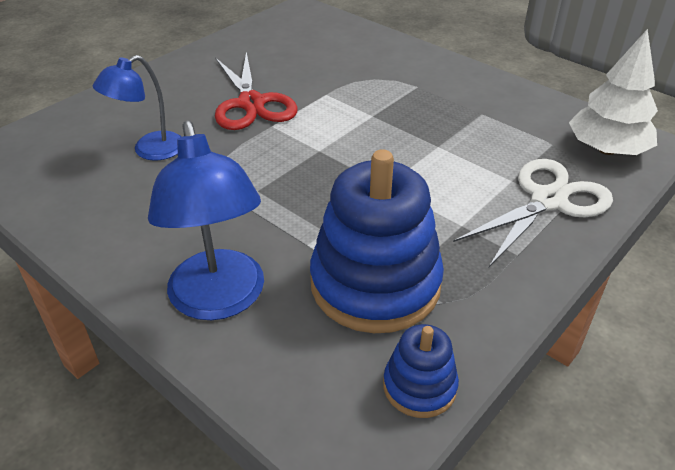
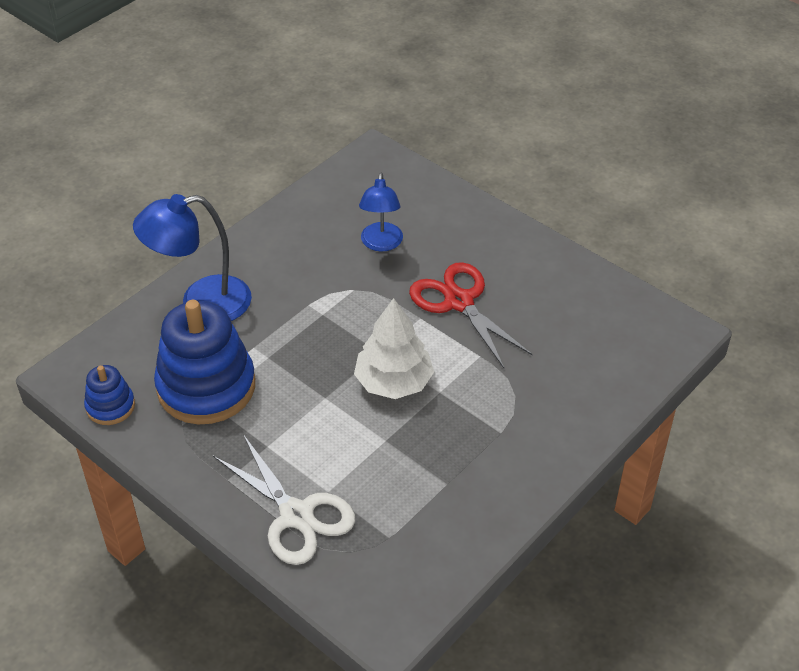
camera: 90 degrees right, 5 degrees up
blue lamp [93,55,182,161] -> blue lamp turned 135 degrees counterclockwise [359,172,403,252]
red scissors [215,51,298,130] -> red scissors turned 75 degrees clockwise [409,262,533,368]
white tree [569,29,658,155] -> white tree moved to [354,298,434,399]

